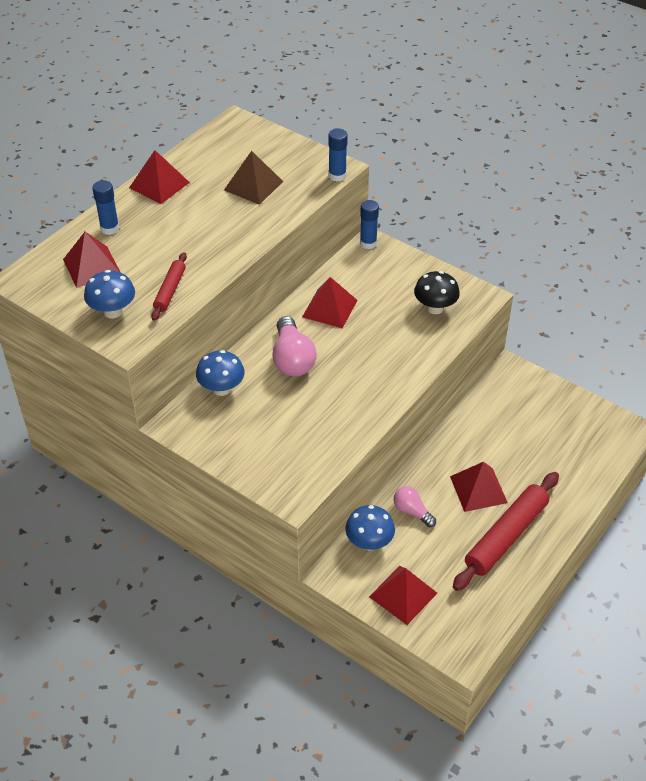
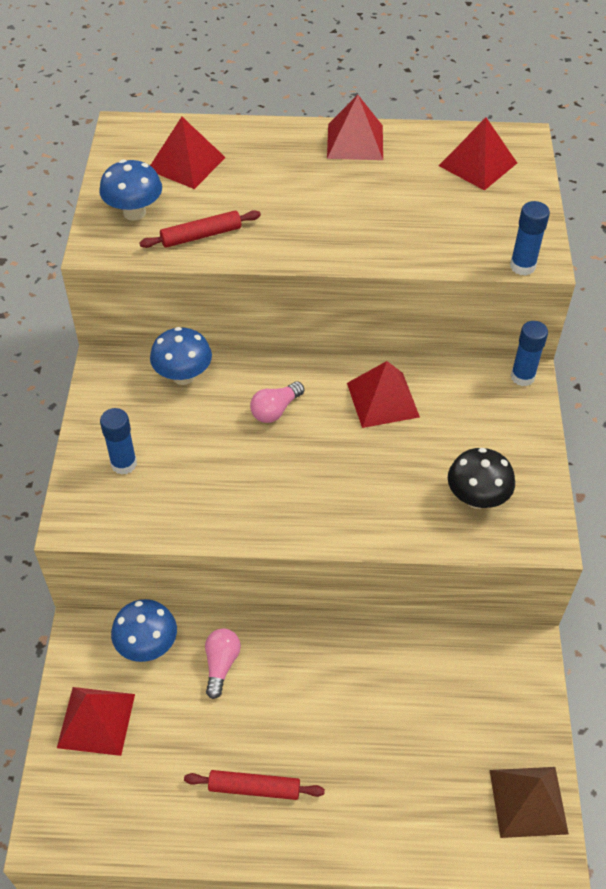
camera: 55 degrees right, 5 degrees up
blue glue stick [92,180,119,235] -> blue glue stick moved to [100,408,137,475]
brown pyramid [224,151,283,205] -> brown pyramid moved to [490,767,569,838]
pink light bulb [273,316,317,376] -> pink light bulb [250,381,304,423], size x0.59
red pyramid [450,462,508,512] -> red pyramid moved to [439,118,517,191]
red rolling pin [453,472,559,591] -> red rolling pin [184,770,325,800], size x0.55

